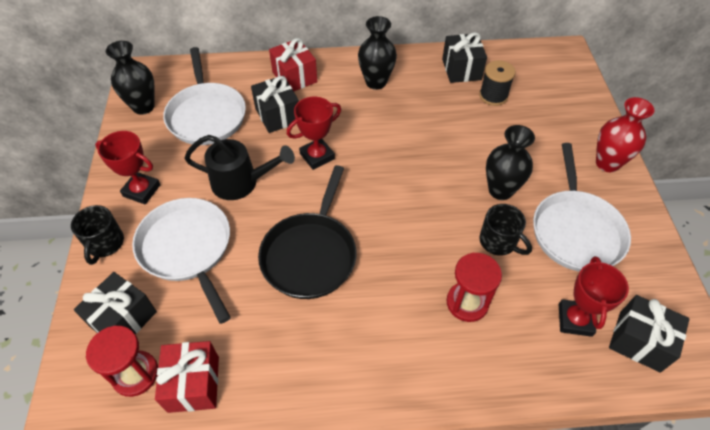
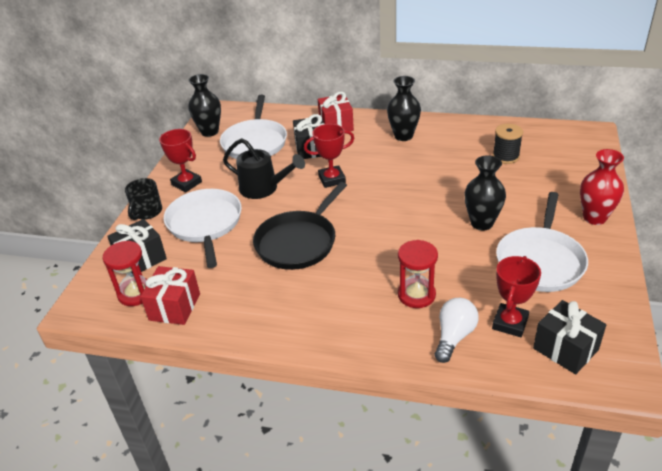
camera: 20 degrees right, 15 degrees down
black gift [442,32,487,83] -> none
black mug [479,204,532,256] -> none
none -> white light bulb [435,298,479,363]

